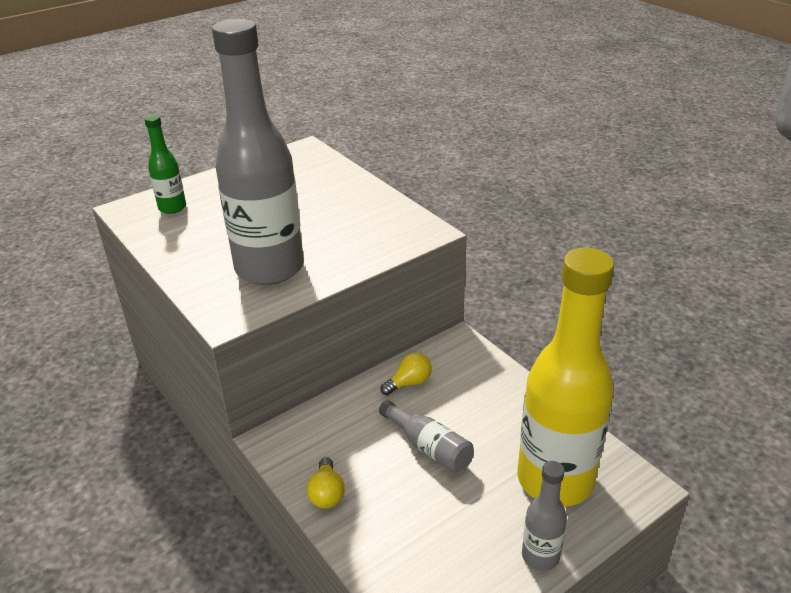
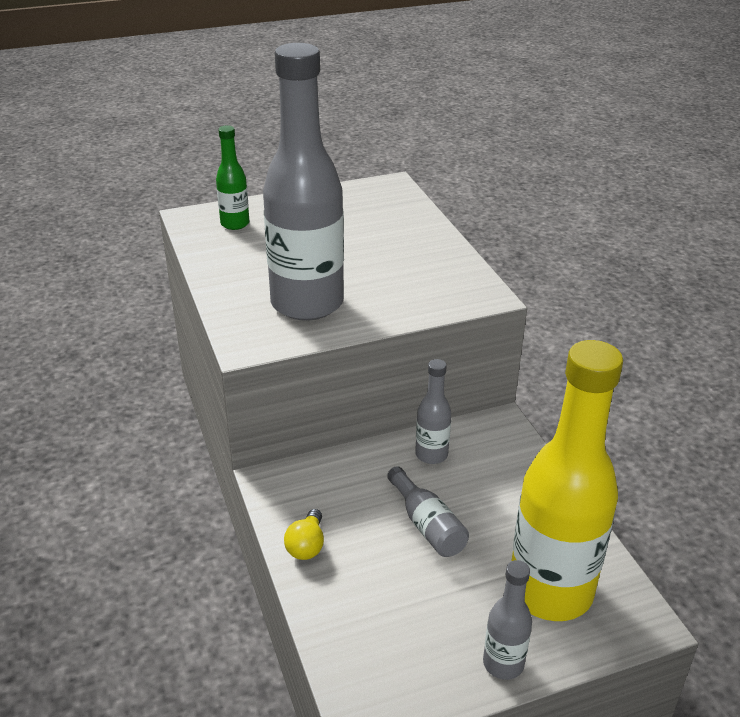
camera: 15 degrees right, 0 degrees up
yellow light bulb [381,352,432,395] -> grey bottle [415,359,451,464]

